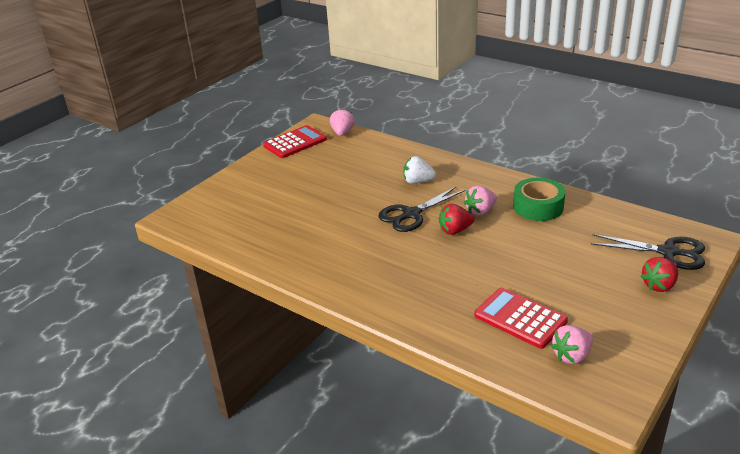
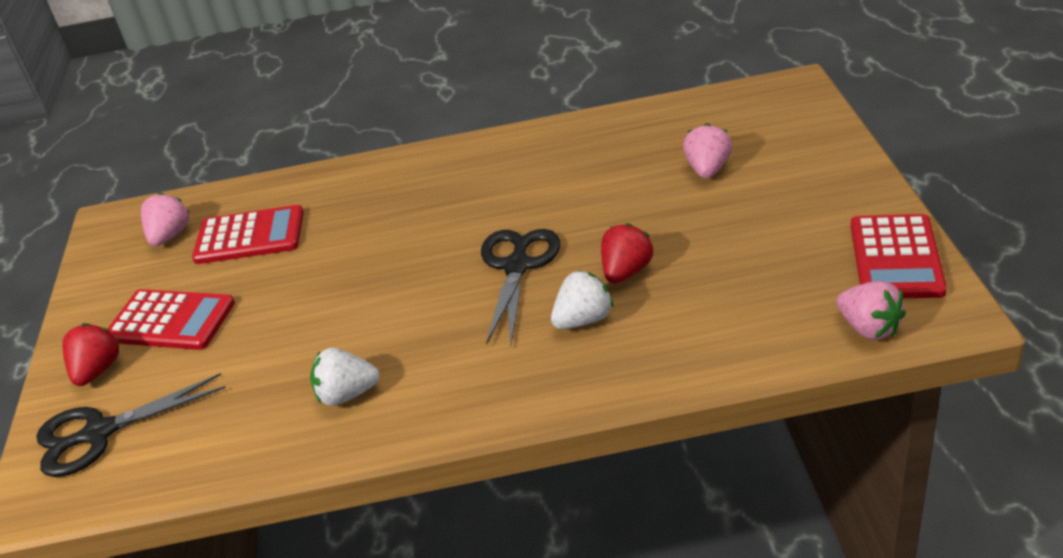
camera: 140 degrees right, 5 degrees up
red strawberry [439,204,474,235] -> red strawberry moved to [601,223,653,284]
pink strawberry [464,186,497,216] -> pink strawberry moved to [683,123,732,178]
green tape [513,178,565,221] -> white strawberry [310,348,380,406]
none -> red calculator [108,289,235,350]

